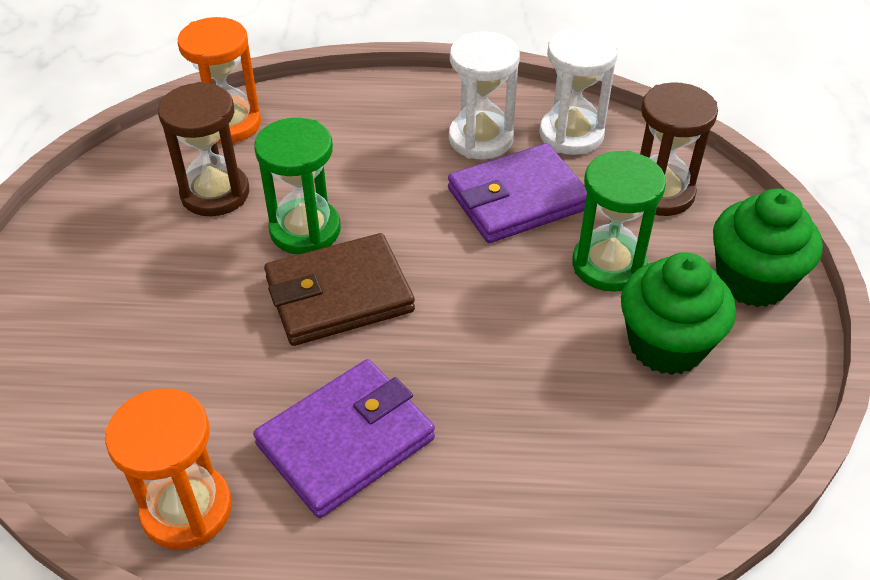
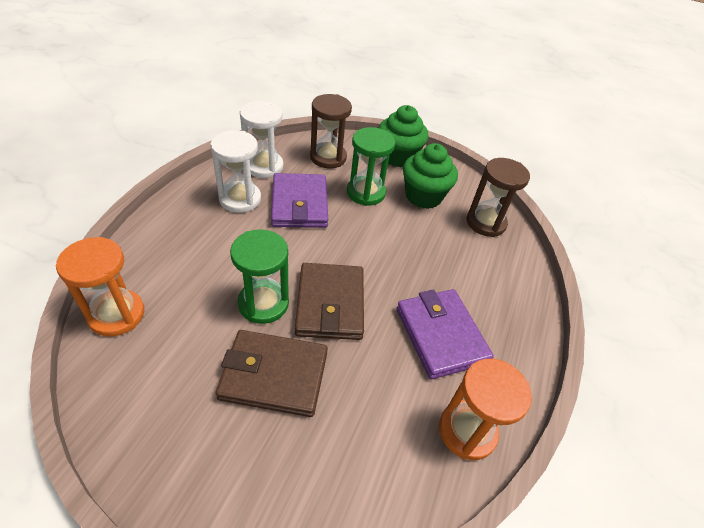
camera: 75 degrees left, 0 degrees up
brown hourglass [158,82,249,216] -> brown hourglass moved to [467,158,530,237]
none -> brown wallet [216,330,328,417]

